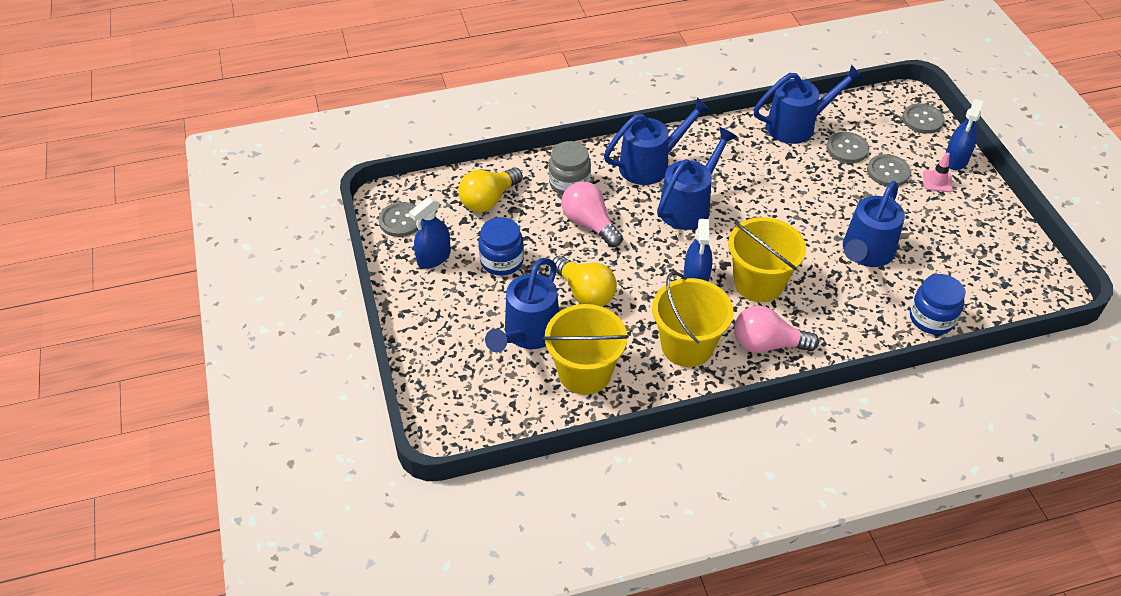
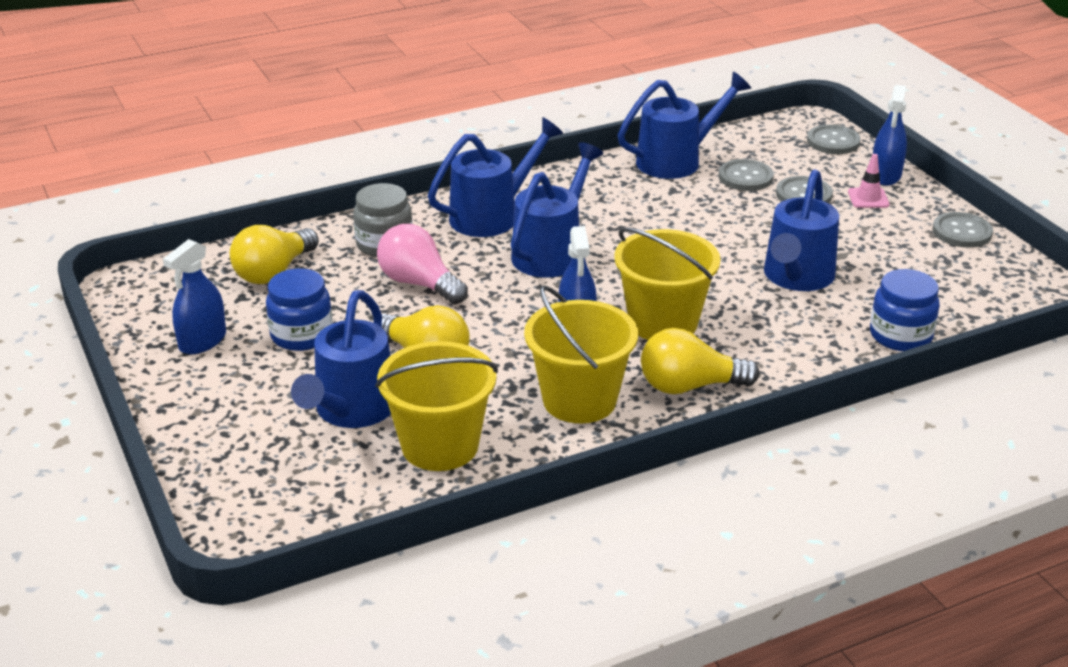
camera: 10 degrees left, 15 degrees down
grey button [379,202,422,237] -> grey button moved to [933,212,993,248]
pink light bulb [734,305,819,353] -> yellow light bulb [641,328,759,394]

